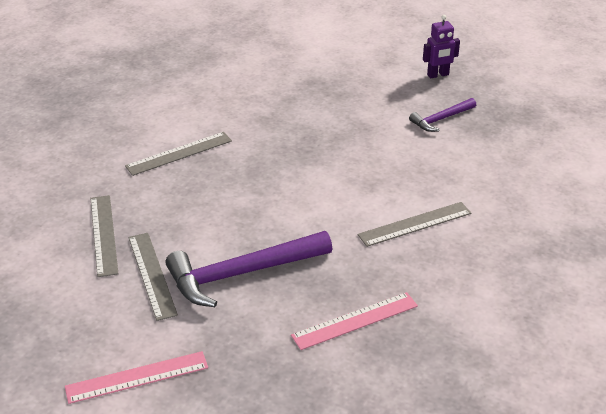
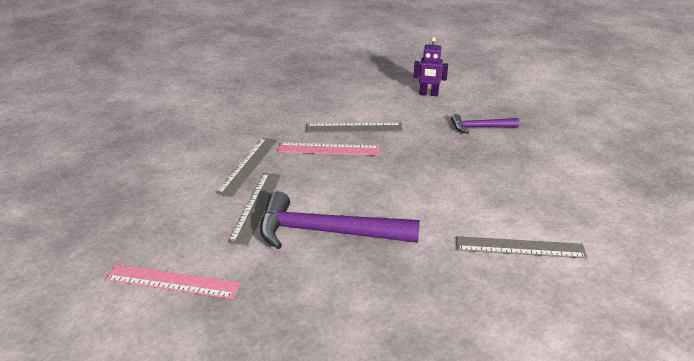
camera: 30 degrees right, 5 degrees down
pink ruler [291,292,418,350] -> pink ruler moved to [277,143,380,156]
purple hammer [409,98,476,132] -> purple hammer moved to [451,114,519,134]
purple robot [423,15,460,79] -> purple robot moved to [414,37,448,96]

